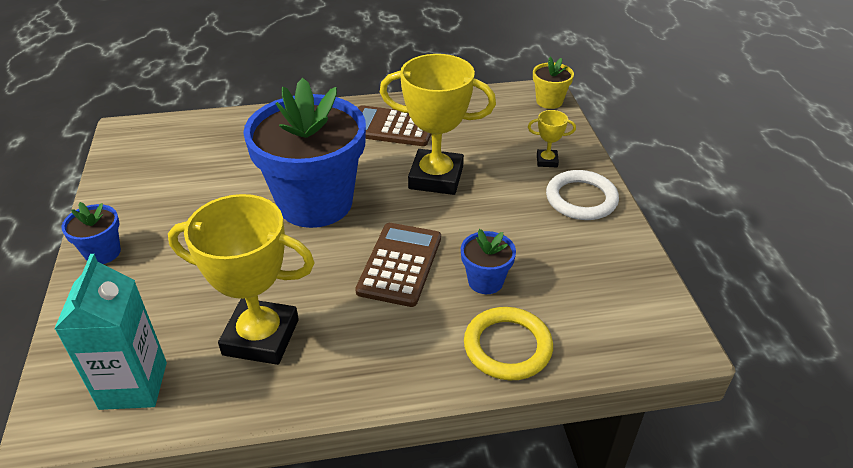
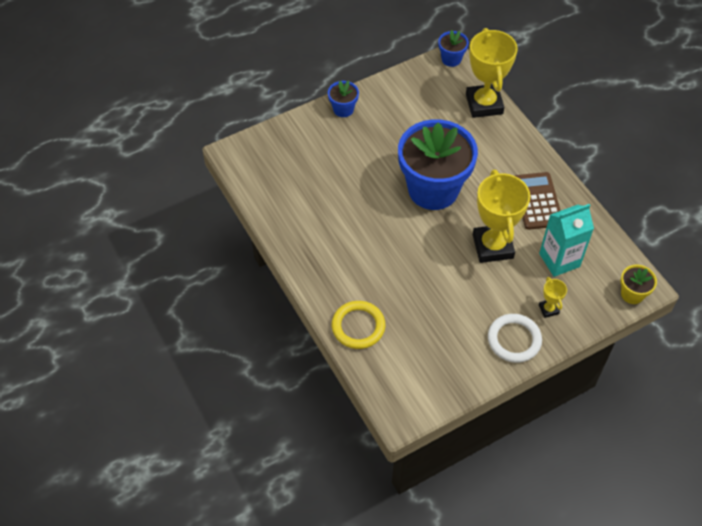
camera: 70 degrees right, 15 degrees up
turquoise carton [54,254,167,410] -> turquoise carton moved to [539,204,594,277]
yellow trophy [168,194,315,365] -> yellow trophy moved to [466,28,518,118]
brown calculator [355,223,441,307] -> none
blue flower pot [461,229,516,294] -> blue flower pot moved to [439,30,469,67]

